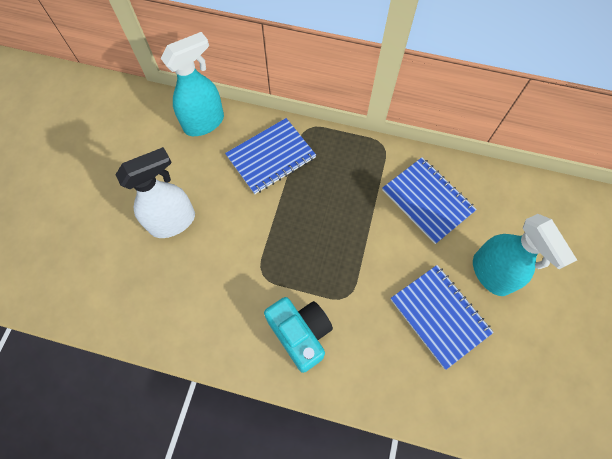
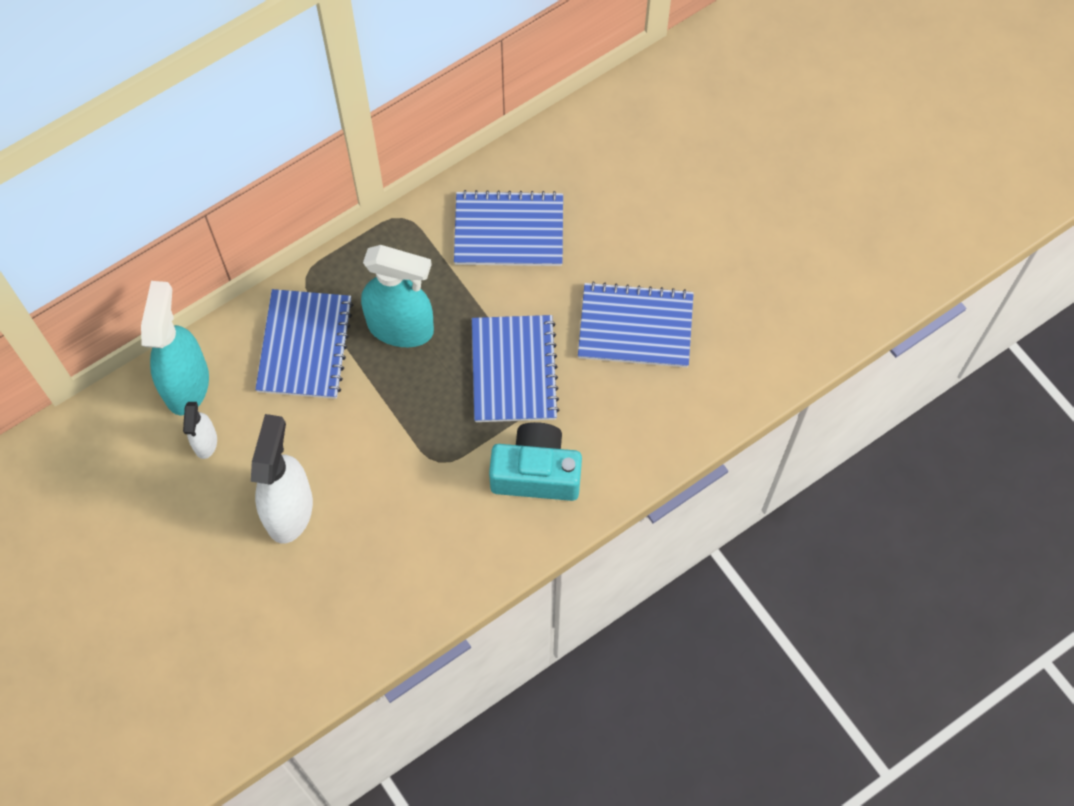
camera: 50 degrees left, 0 degrees up
turquoise spray bottle [473,214,577,296] -> turquoise spray bottle moved to [361,245,434,347]
none -> white spray bottle [183,402,217,459]
none -> blue notebook [472,315,559,422]

